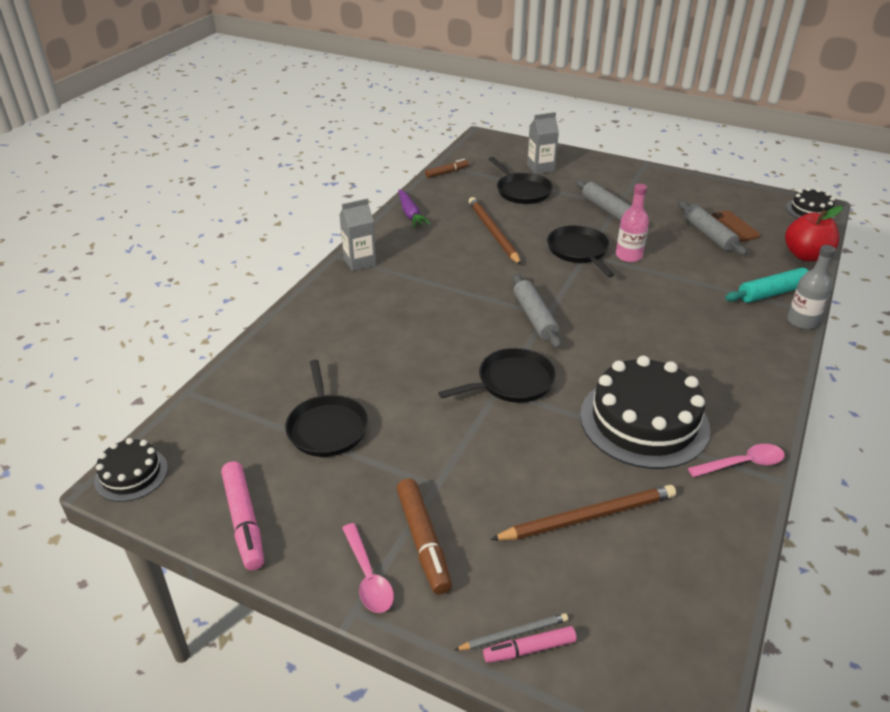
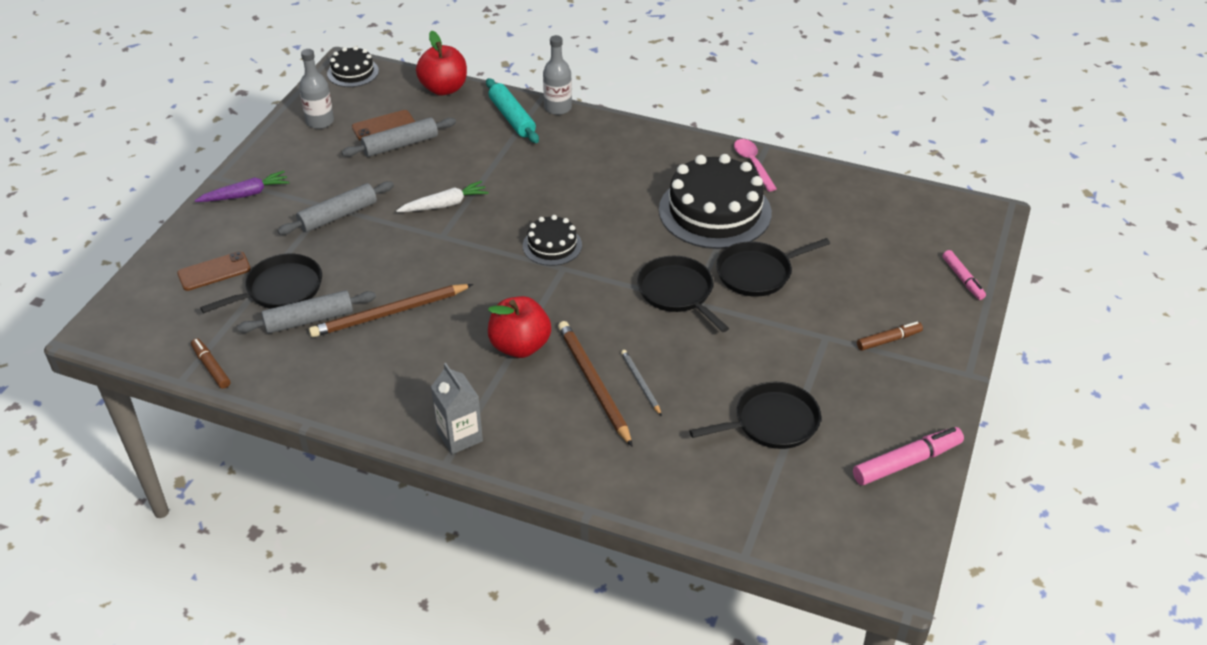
camera: 95 degrees left, 5 degrees up
black cake [94,438,168,502] -> black cake moved to [523,215,582,266]
pink spoon [342,523,394,613] -> none
brown marker [397,478,452,595] -> brown marker [857,322,923,351], size x0.63
purple carrot [398,189,430,228] -> purple carrot moved to [195,171,289,202]
grey pencil [454,613,568,650] -> grey pencil moved to [621,350,662,416]
brown pencil [490,485,676,540] -> brown pencil moved to [558,321,633,447]
grey rolling pin [513,274,562,349] -> grey rolling pin moved to [237,290,376,333]
grey carton [527,112,559,174] -> brown phone [177,251,251,291]
black pan [547,225,614,277] -> black pan moved to [716,238,830,297]
pink bottle [616,184,649,262] -> white carrot [396,181,489,212]
none -> grey bottle [299,49,334,129]
none -> red apple [488,296,551,358]

